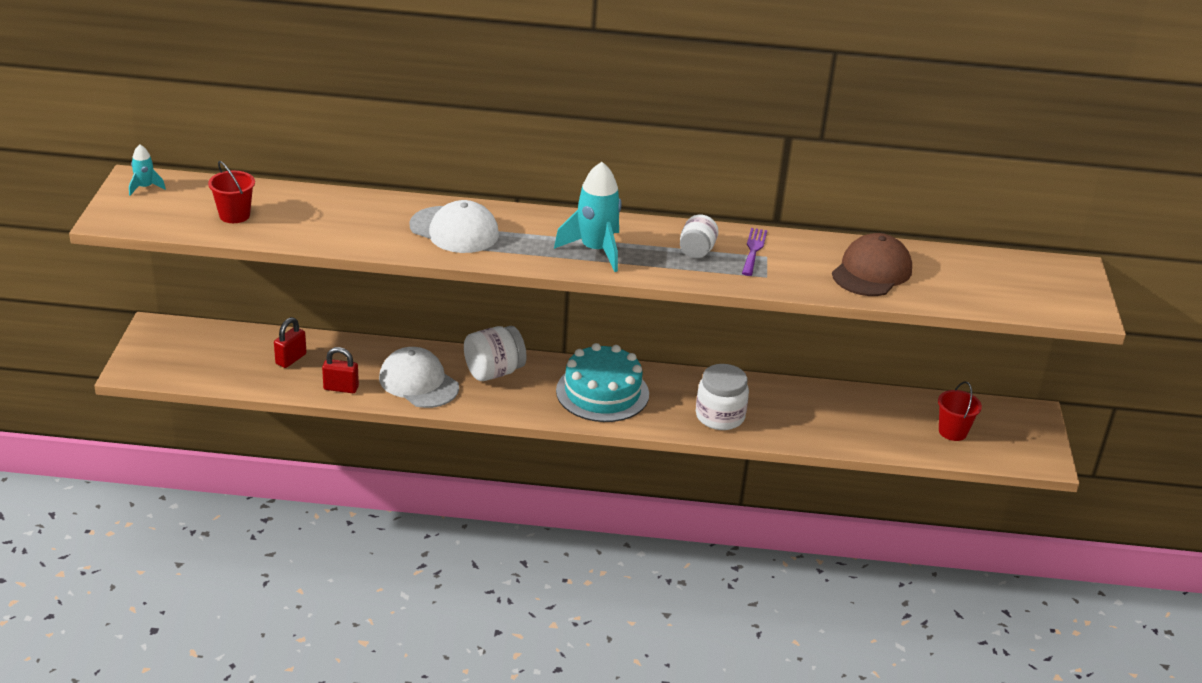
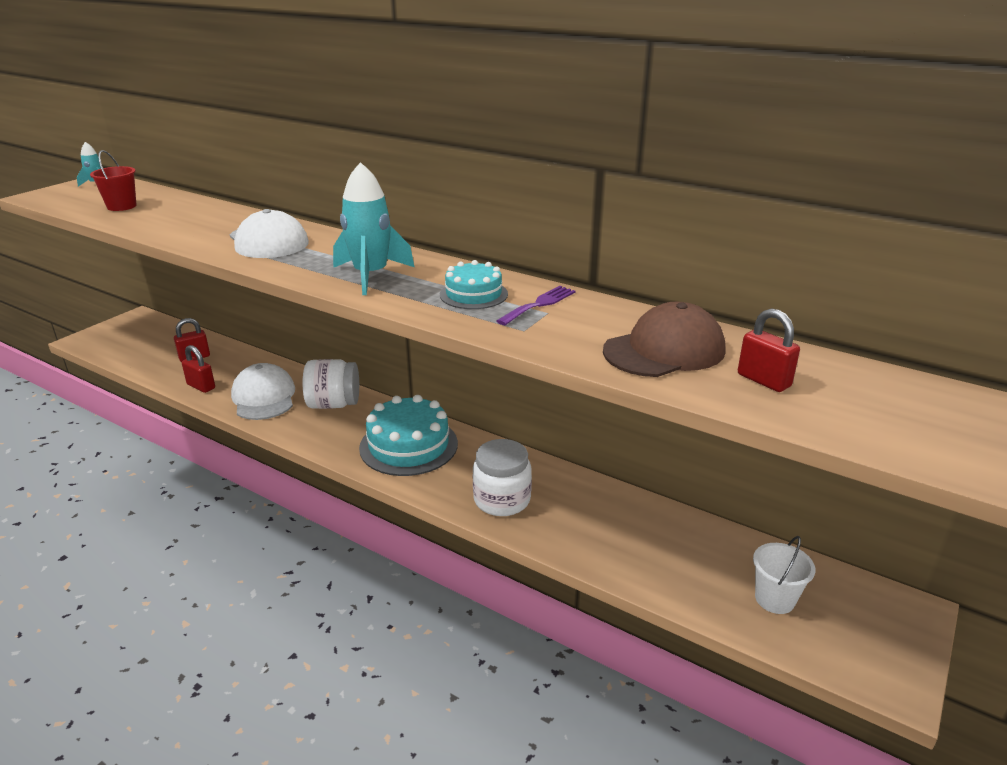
camera: 30 degrees right, 5 degrees down
white jar [680,215,719,258] -> turquoise cake [440,260,508,309]
red bucket [938,381,982,441] -> white bucket [753,536,815,614]
none -> red padlock [738,309,800,392]

